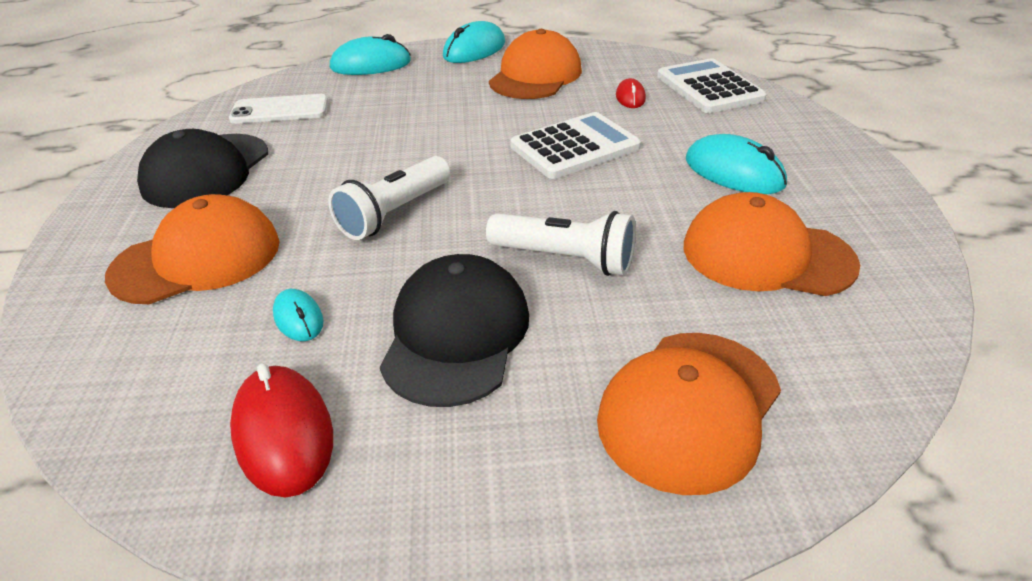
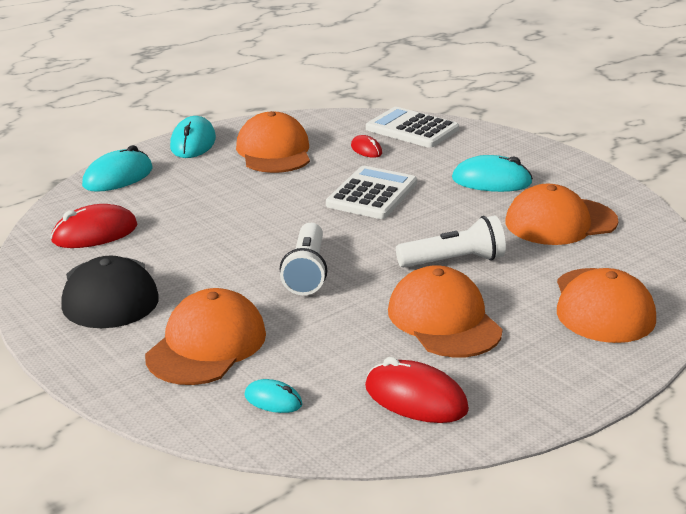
camera: 35 degrees left, 10 degrees down
white phone [229,94,328,124] -> red mouse [51,204,138,248]
turquoise mouse [273,289,324,341] -> turquoise mouse moved to [245,379,302,413]
black cap [380,254,529,407] -> orange cap [388,265,503,357]

